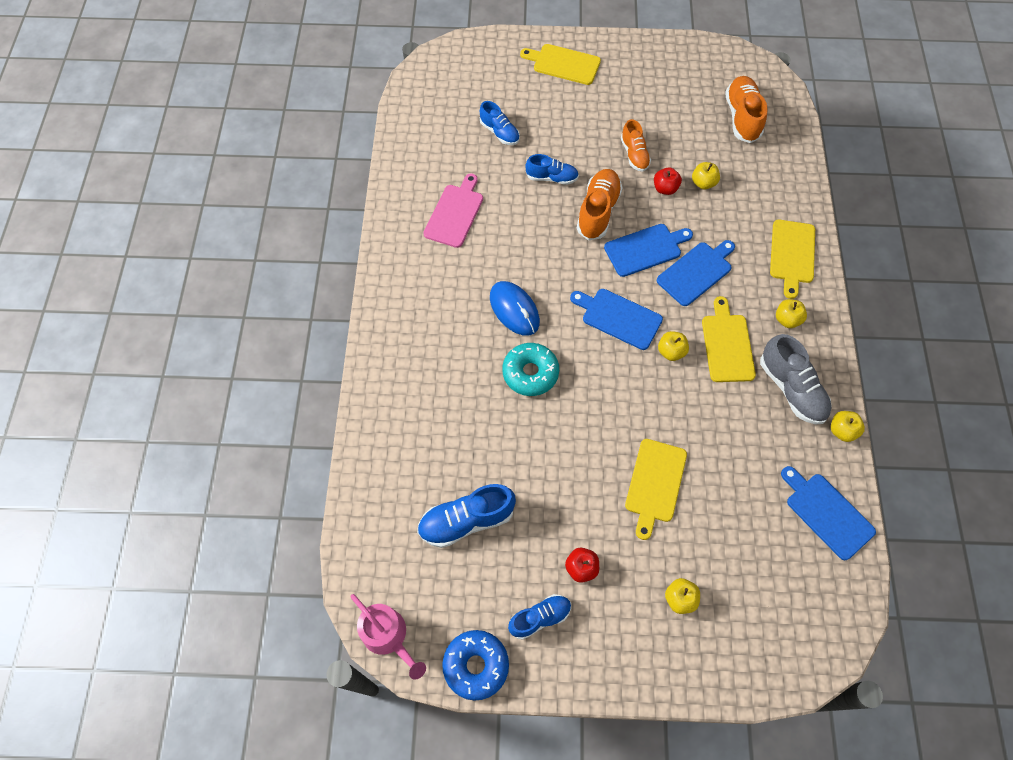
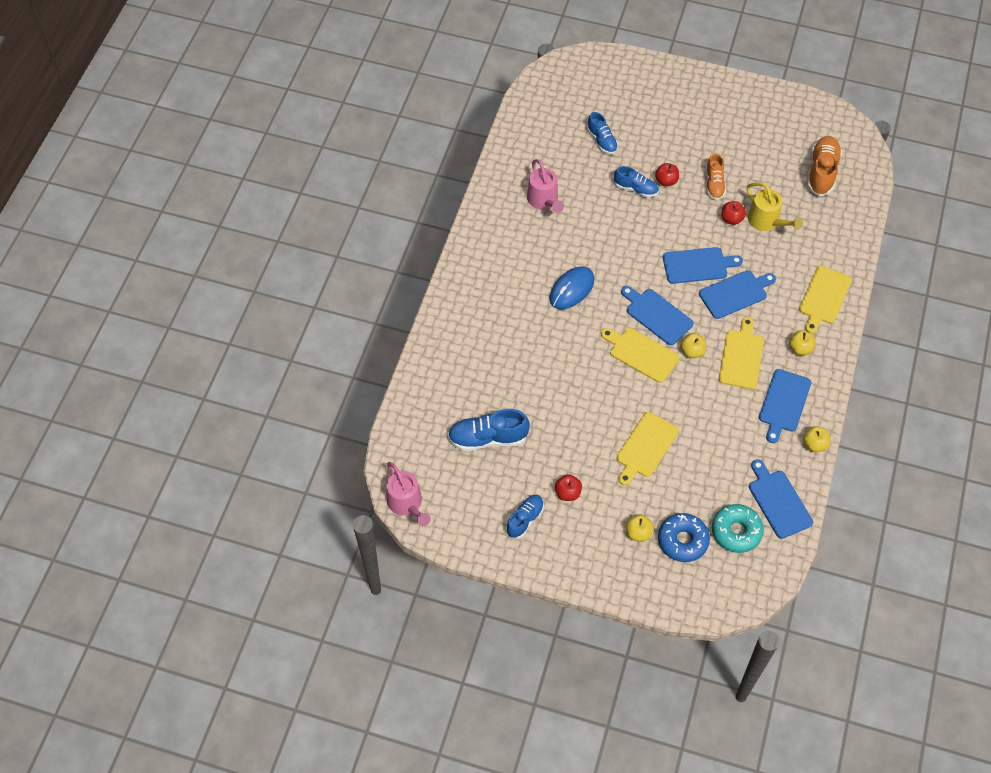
camera: 15 degrees right, 5 degrees down
pink cutting board [423,173,483,248] -> pink watering can [527,159,564,213]
blue donut [442,630,509,701] -> blue donut moved to [658,513,710,562]
blue mouse [490,281,540,336] -> blue mouse turned 60 degrees clockwise [549,266,594,309]
turquoise donut [502,343,559,396] -> turquoise donut moved to [712,504,764,553]
blue shoe [508,594,571,640] -> blue shoe turned 45 degrees counterclockwise [506,495,544,539]
yellow cutting board [520,44,601,85] -> yellow cutting board moved to [601,328,680,383]
orange shoe [577,169,623,240] -> none
yellow apple [692,162,720,189] -> yellow watering can [747,182,803,231]
grey shoe [760,334,832,424] -> blue cutting board [759,369,811,443]
none -> red apple [655,163,679,187]

